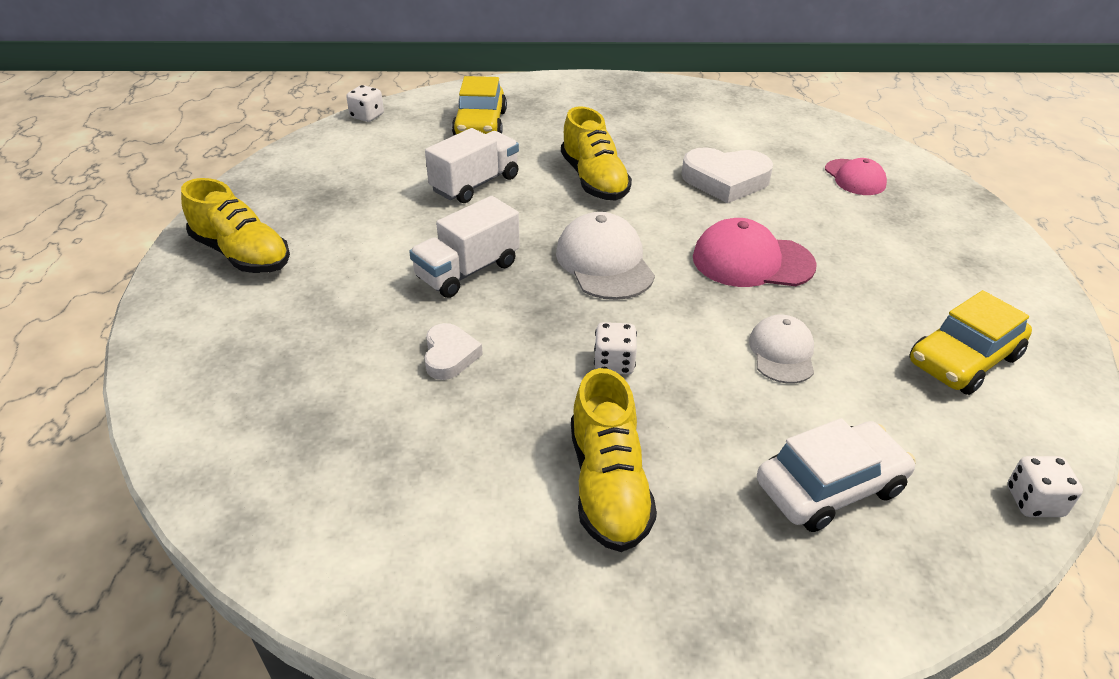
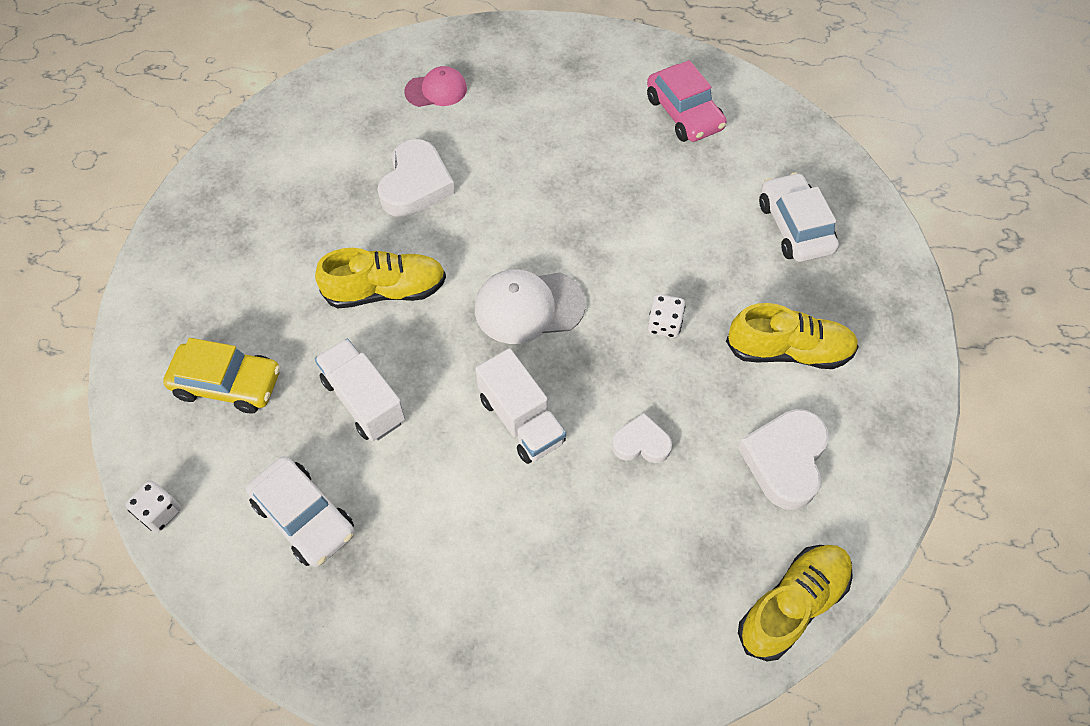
camera: 80 degrees left, 20 degrees up
yellow shoe [181,178,290,273] -> yellow shoe moved to [738,545,853,661]
pink cap [693,218,817,287] -> none
white cap [749,315,814,384] -> none
yellow car [909,290,1032,395] -> pink car [647,60,727,142]
white dice [1008,456,1083,517] -> none
none -> white car [246,456,355,567]
none -> white heart [738,409,829,510]

